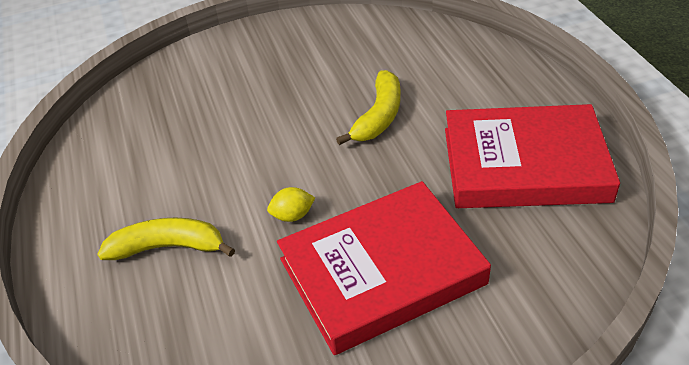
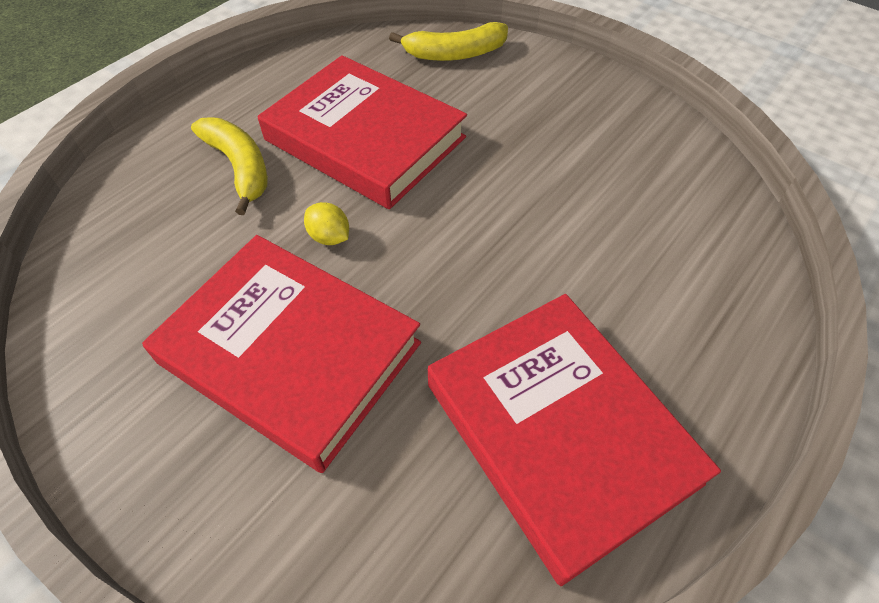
camera: 55 degrees right, 10 degrees up
yellow banana [336,70,401,145] -> yellow banana moved to [389,22,508,61]
none -> red book [258,55,467,209]

